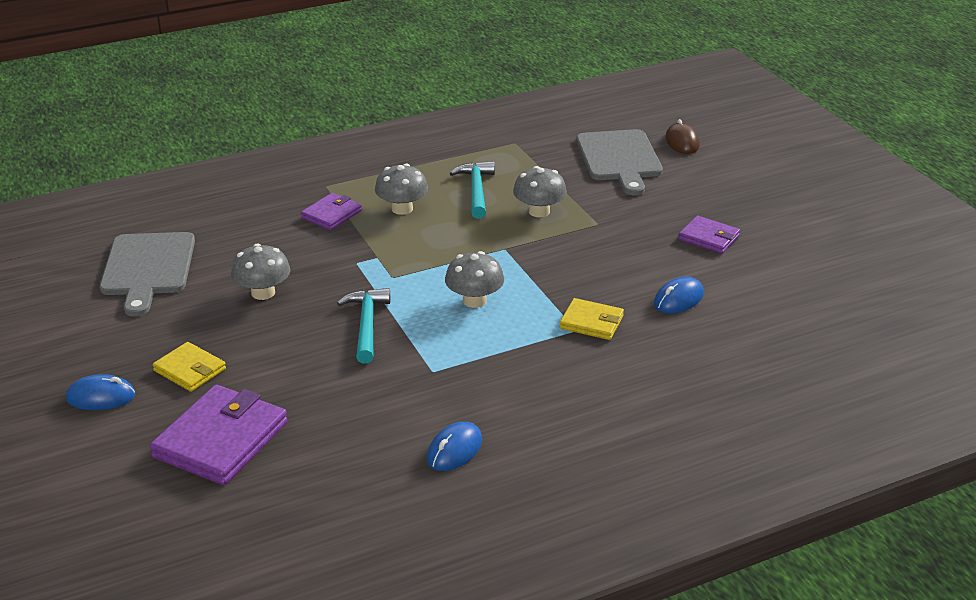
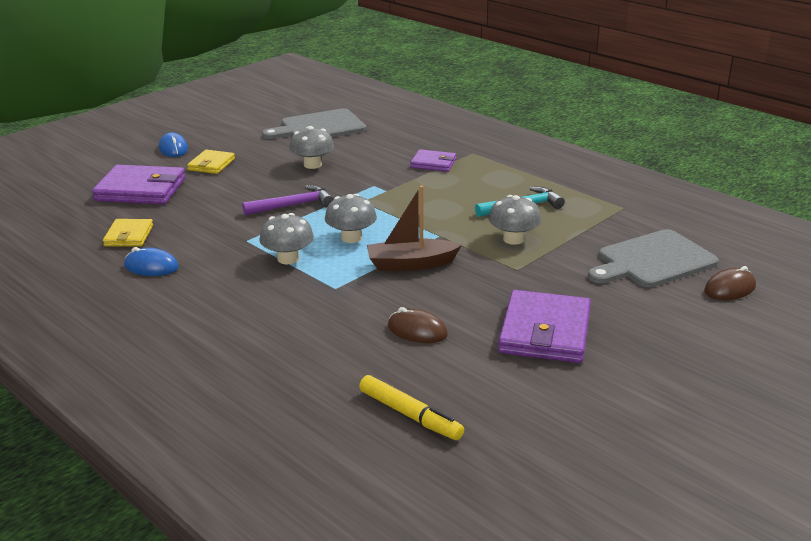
camera: 70 degrees right, 5 degrees down
turquoise hammer [337,288,390,363] -> purple hammer [242,185,334,216]
grey mushroom [375,164,428,215] -> grey mushroom moved to [260,213,314,264]
yellow wallet [560,298,624,340] -> yellow wallet moved to [103,219,153,246]
blue mouse [654,277,704,313] -> brown mouse [388,307,448,343]
purple wallet [678,216,740,254] -> purple wallet [498,290,591,363], size x1.78
none -> yellow marker [359,375,464,440]
none -> brown boat [367,186,462,271]

